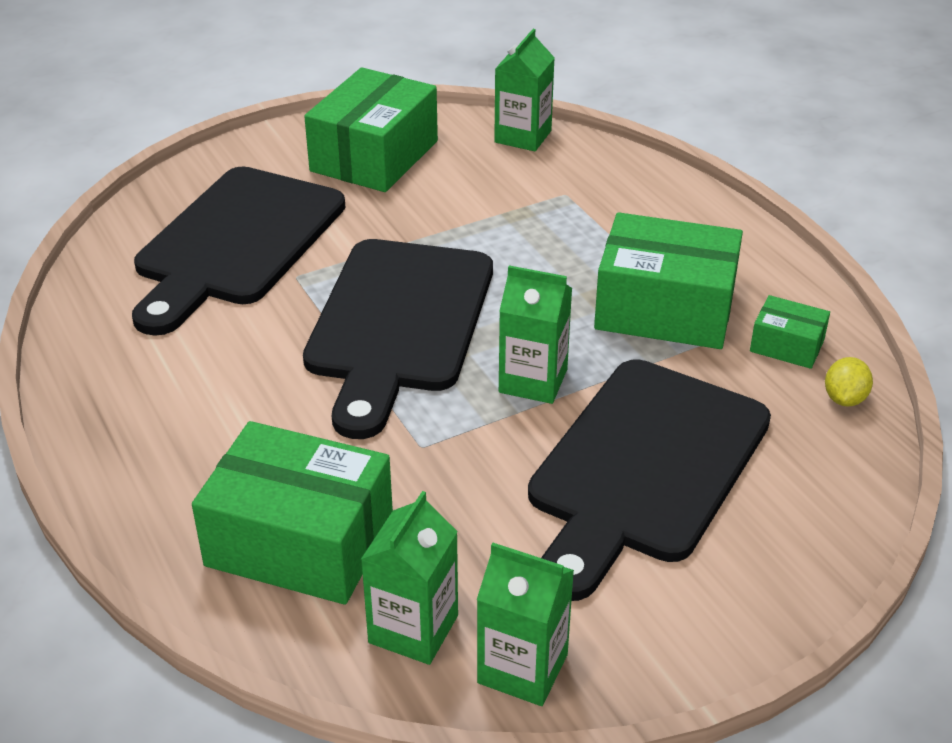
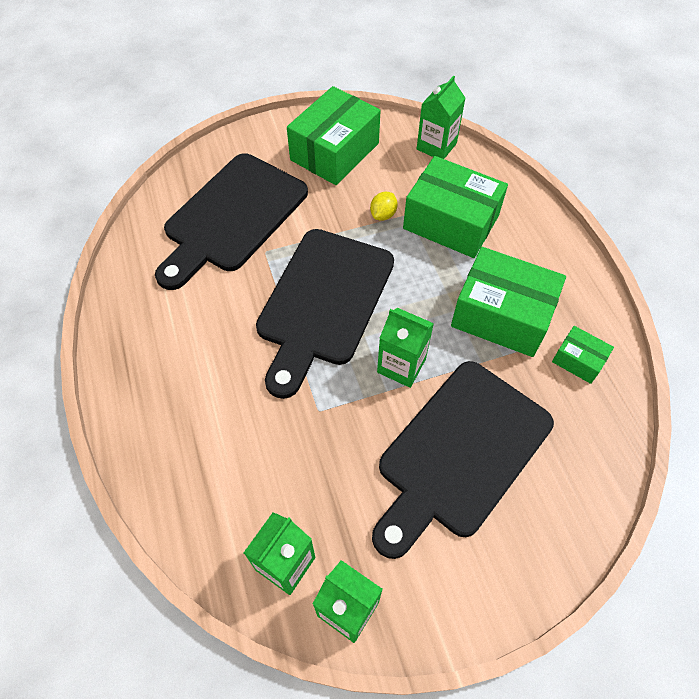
camera: 10 degrees right, 20 degrees up
green box [192,421,393,605] -> green box moved to [403,156,508,258]
yellow lemon [825,357,873,407] -> yellow lemon moved to [370,192,398,221]

